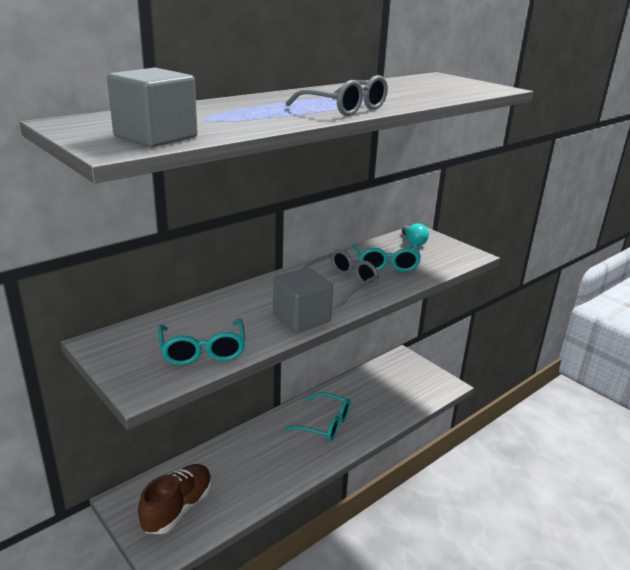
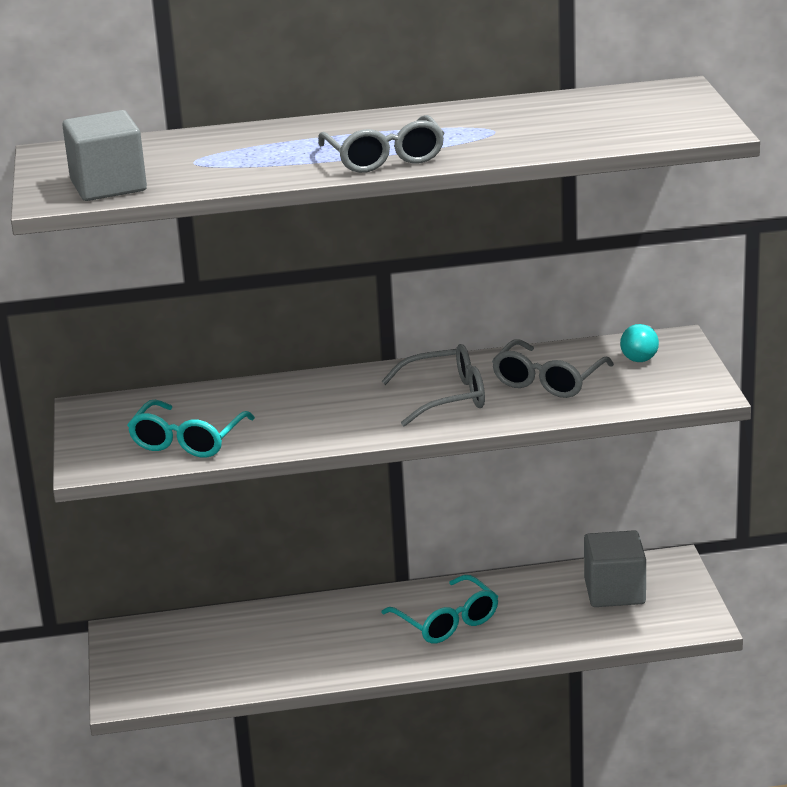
camera: 35 degrees right, 0 degrees up
brown shoe [138,464,212,534] -> none
grey cube [273,268,333,333] -> grey cube moved to [584,530,646,607]
turquoise glasses [353,243,421,272] -> grey glasses [492,339,614,398]

